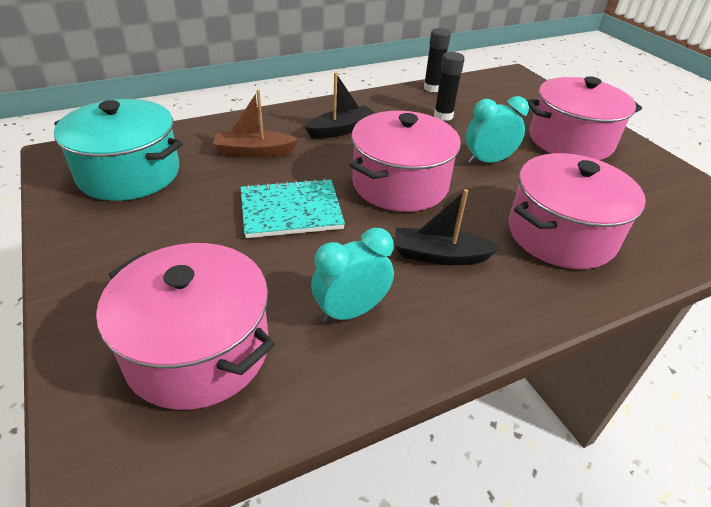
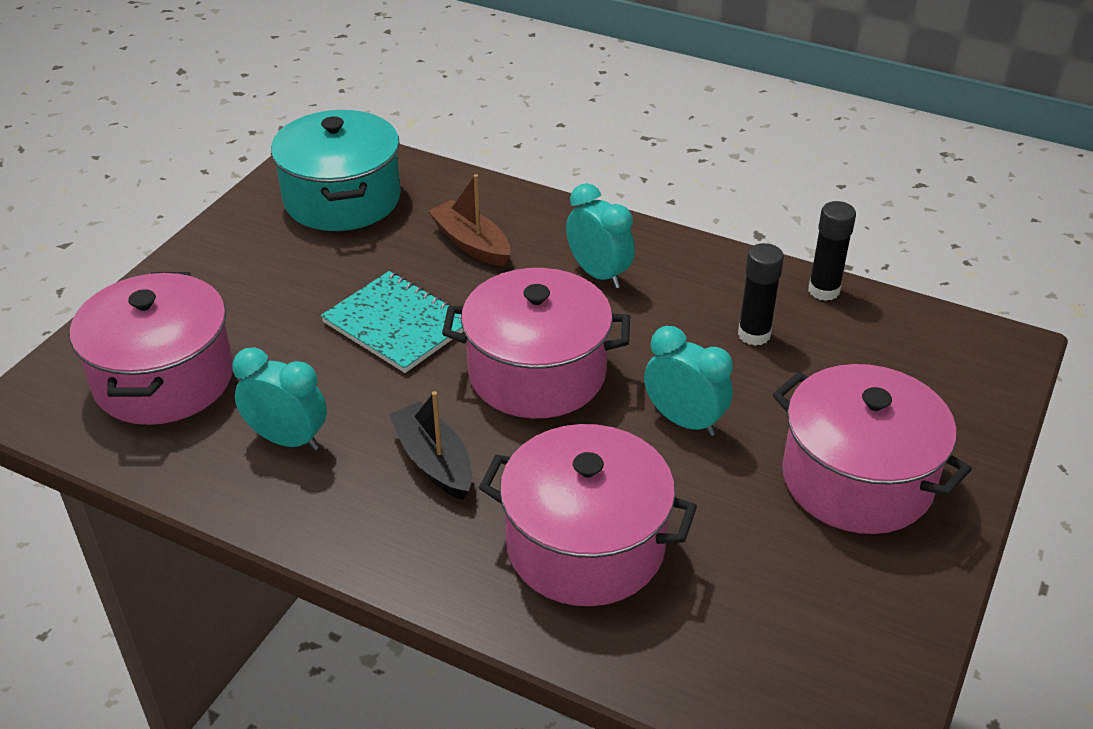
camera: 55 degrees right, 0 degrees up
black boat [305,73,375,139] -> turquoise clock [566,183,635,289]

